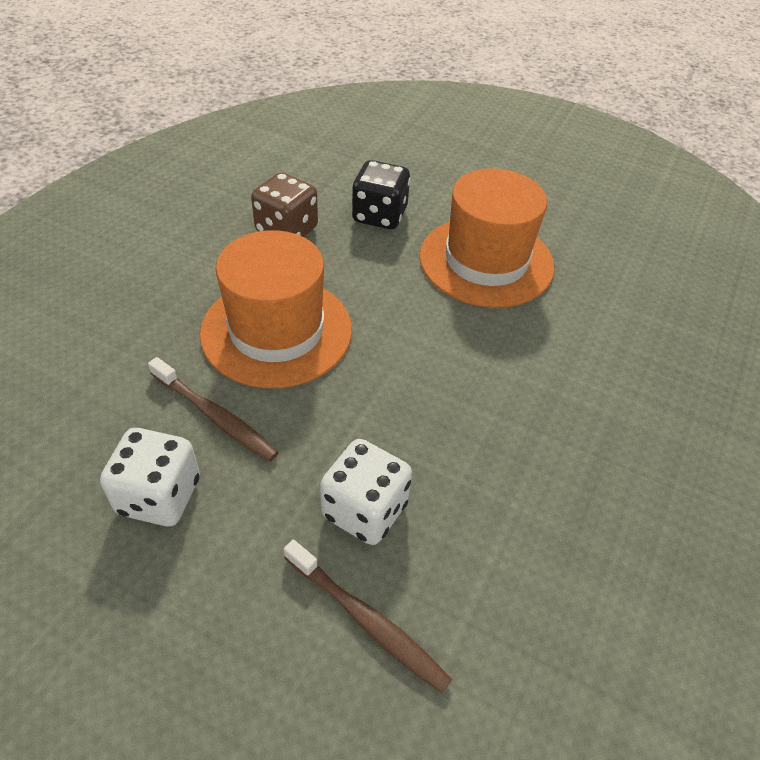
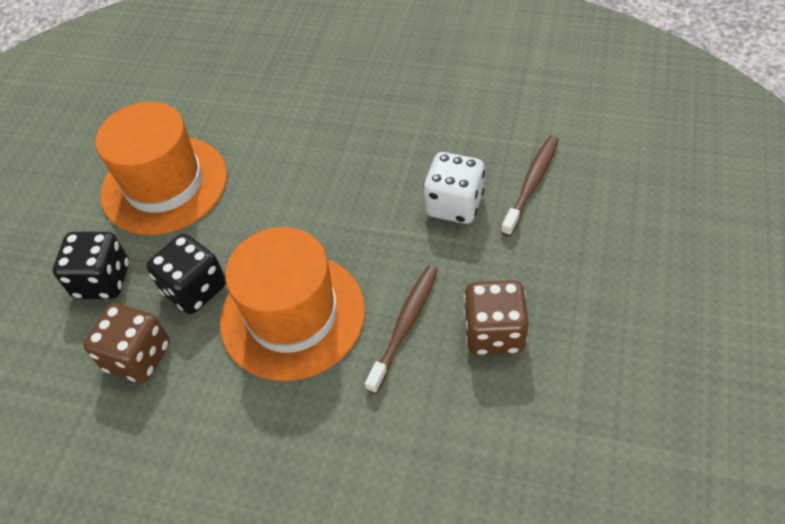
camera: 95 degrees left, 5 degrees up
white dice [100,428,200,527] -> brown dice [464,280,529,355]
none -> black dice [146,234,226,314]

